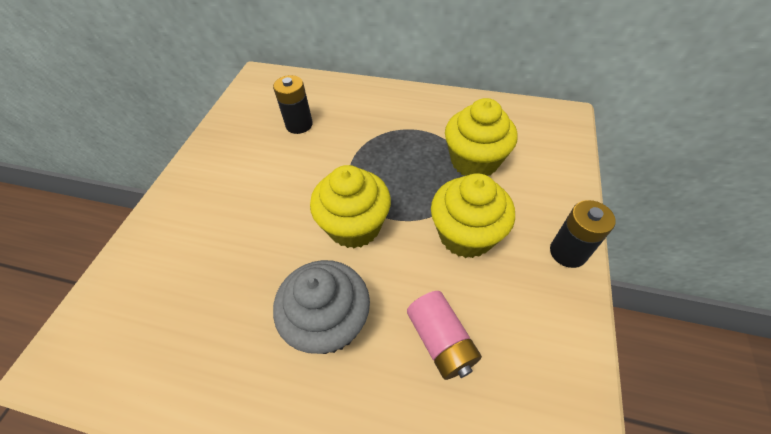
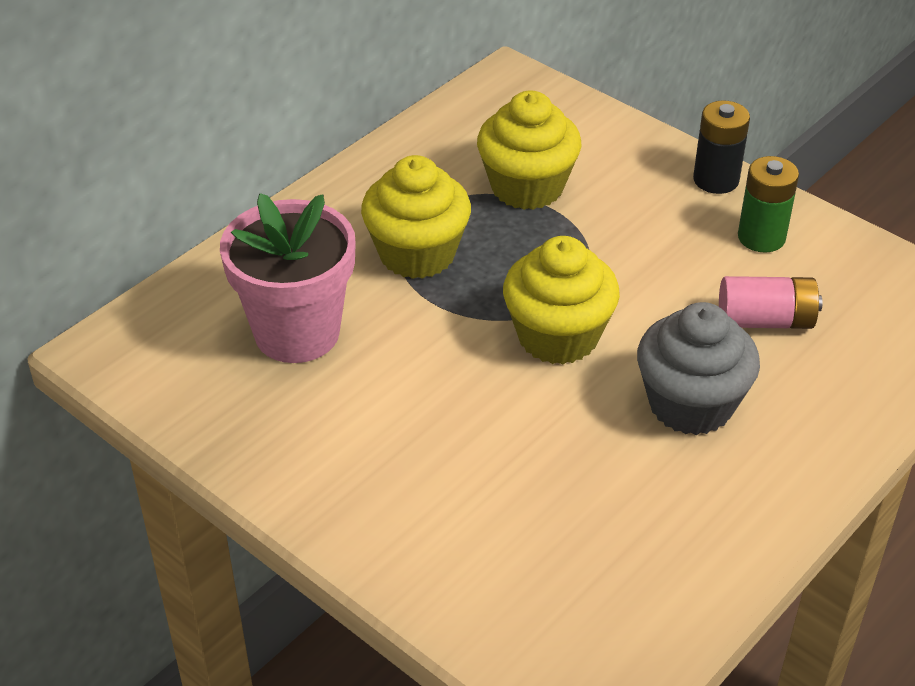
camera: 65 degrees left, 10 degrees down
black battery [273,75,313,134] -> pink flower pot [220,193,356,363]
yellow cupcake [431,173,515,258] -> yellow cupcake moved to [361,155,471,279]
none -> green battery [738,156,799,253]

